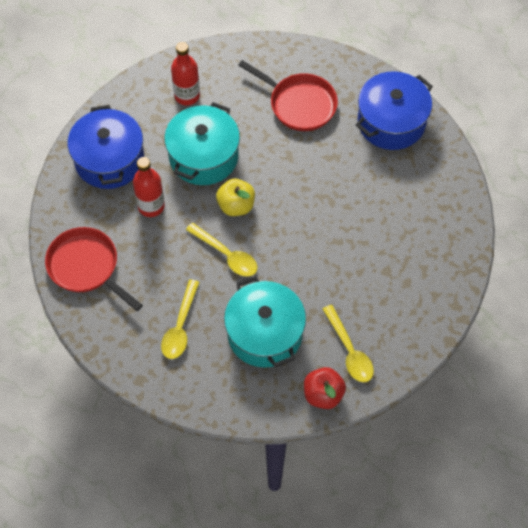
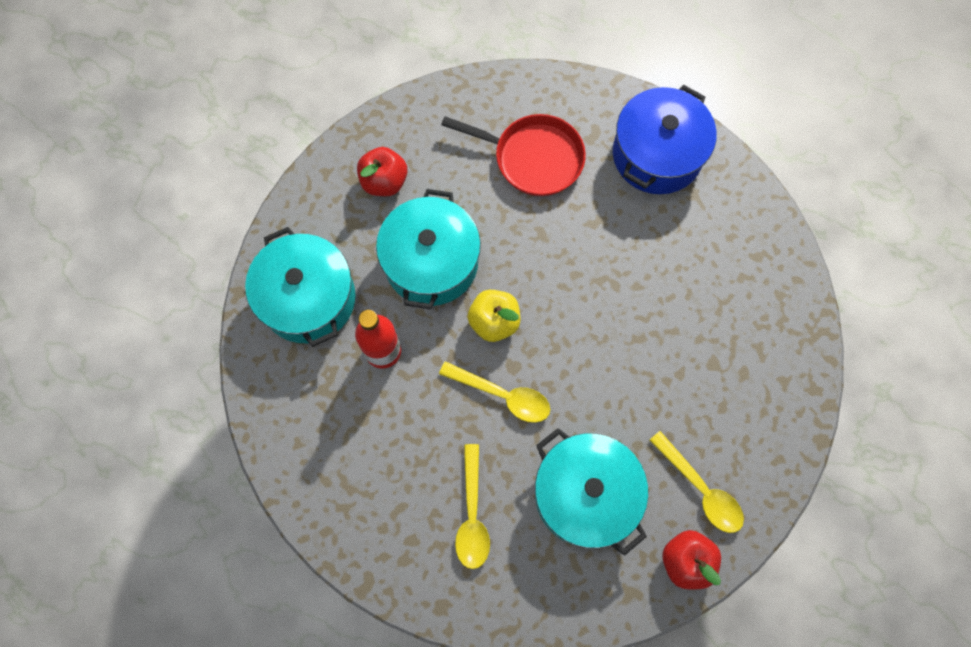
camera: 15 degrees left, 10 degrees up
red pan [45,227,143,311] -> none
blue pot [68,105,144,189] -> turquoise pot [245,227,356,347]
red bottle [171,42,200,106] -> red apple [357,147,407,196]

